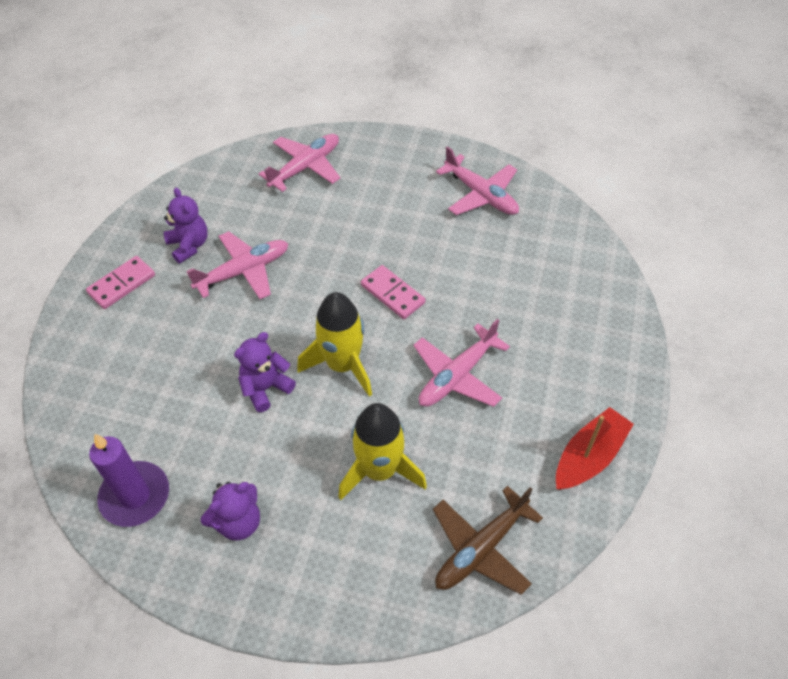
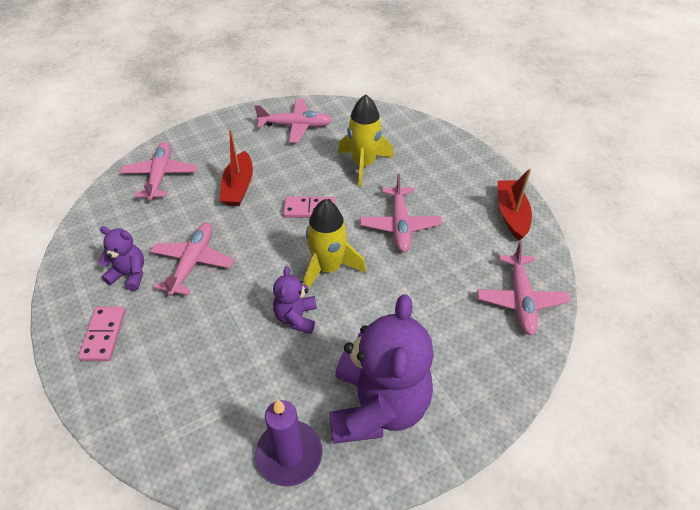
camera: 45 degrees left, 5 degrees down
purple teddy bear [201,481,260,541] -> purple teddy bear [329,294,434,444], size x2.07
yellow rocket [338,403,427,500] -> yellow rocket moved to [338,94,394,187]
brown plane [433,486,543,595] -> pink plane [477,241,570,335]
none -> red boat [220,129,253,206]

